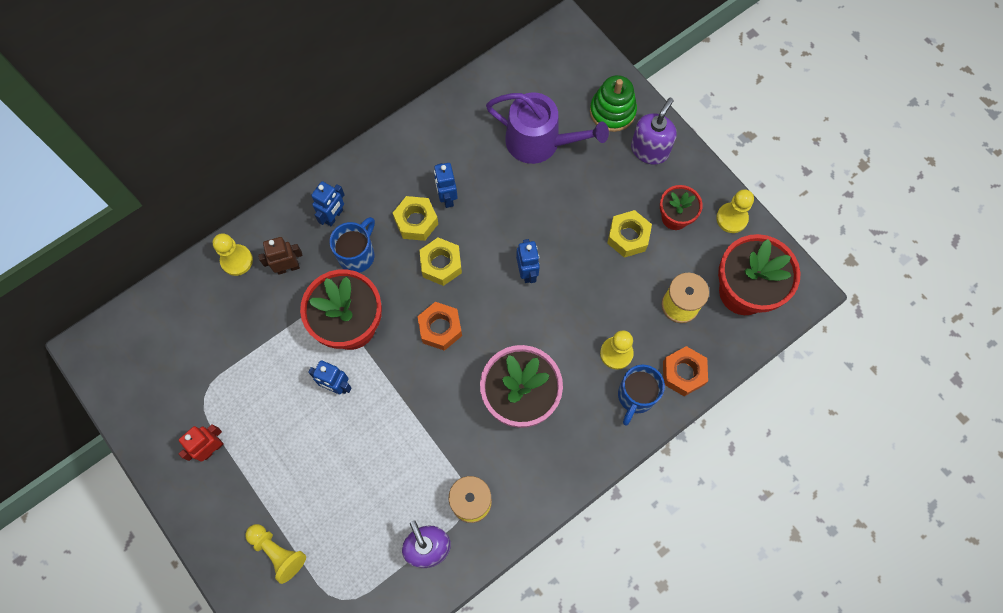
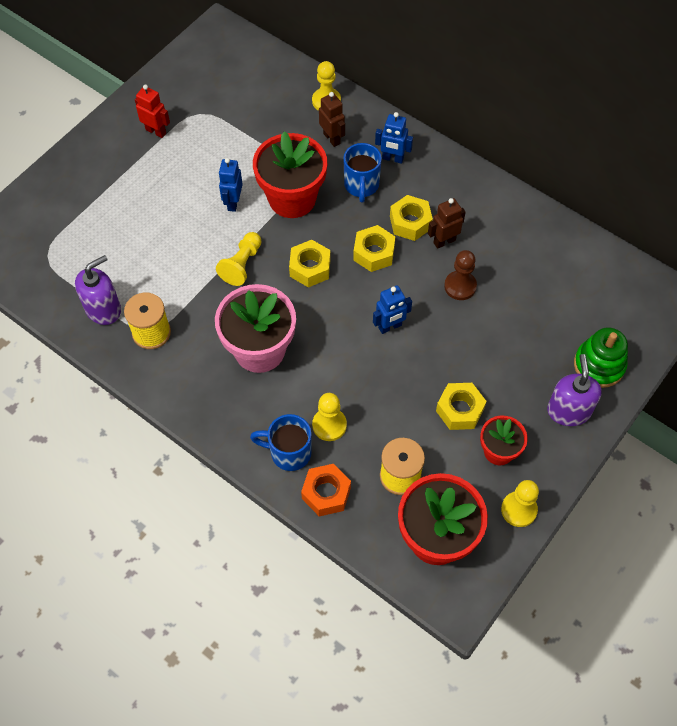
camera: 75 degrees right, 10 degrees down
yellow pawn [245,524,306,584] -> yellow pawn moved to [216,232,262,286]
blue mug [329,217,375,273] -> blue mug turned 75 degrees clockwise [343,143,382,203]
orange nut [417,302,462,351] -> yellow nut [289,240,330,287]
blue robot [434,163,458,208] -> brown robot [428,198,466,249]
purple watering can [486,93,609,164] -> none
purple soap dispenser [631,98,677,165] -> purple soap dispenser turned 105 degrees counterclockwise [547,354,602,426]
none -> brown pawn [444,250,477,300]

